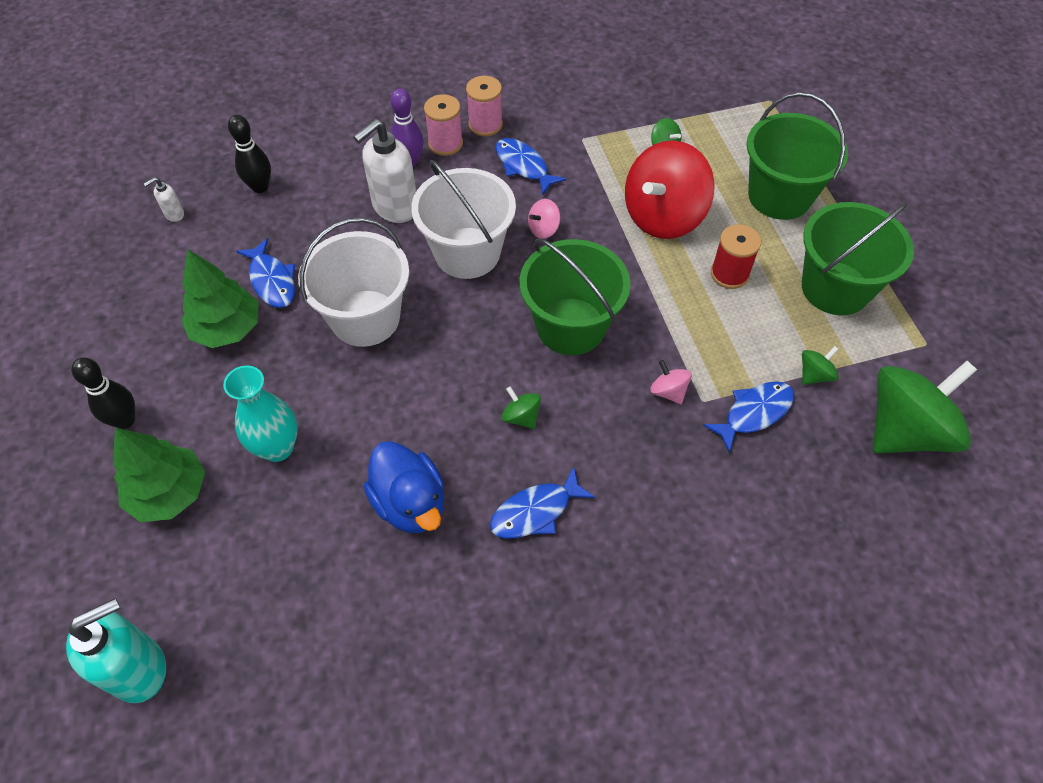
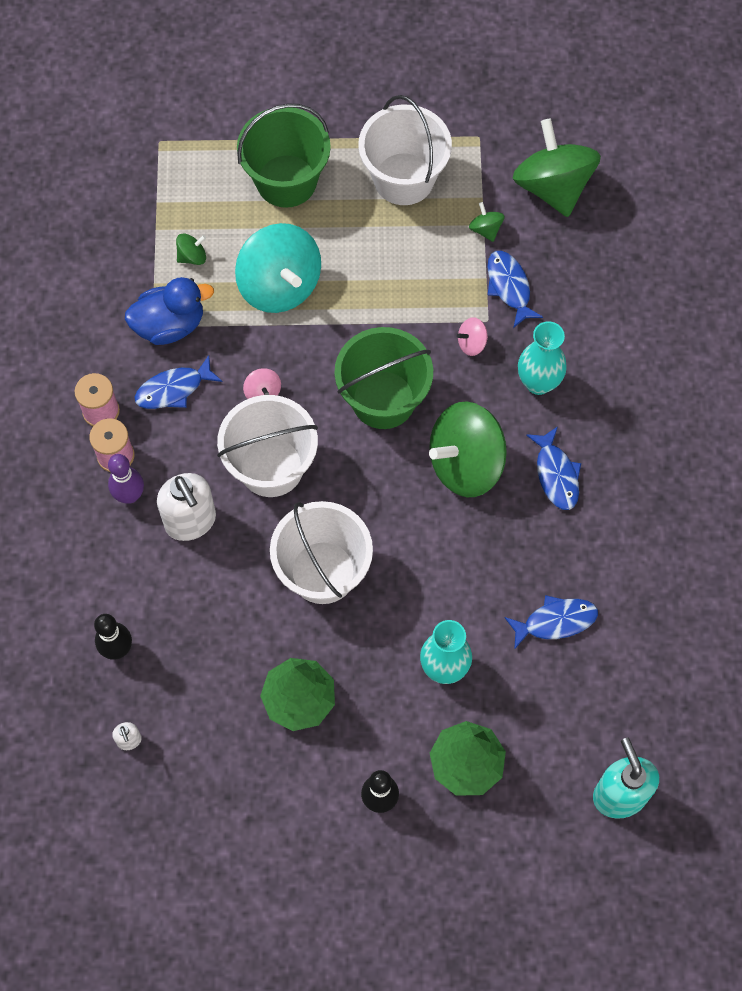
camera: 75 degrees left, 10 degrees up
blue fish [236,238,295,308] -> blue fish moved to [504,595,598,650]
blue duck [364,441,445,533] -> blue duck moved to [125,277,214,345]
green spinning top [502,386,541,429] -> green spinning top [429,401,507,497], size x2.40
red spinning top [625,140,714,239] -> turquoise spinning top [235,223,321,313]
red spool [711,224,761,289] -> none
green bucket [802,202,914,315] -> white bucket [358,95,452,205]
none -> turquoise vase [518,321,567,395]

